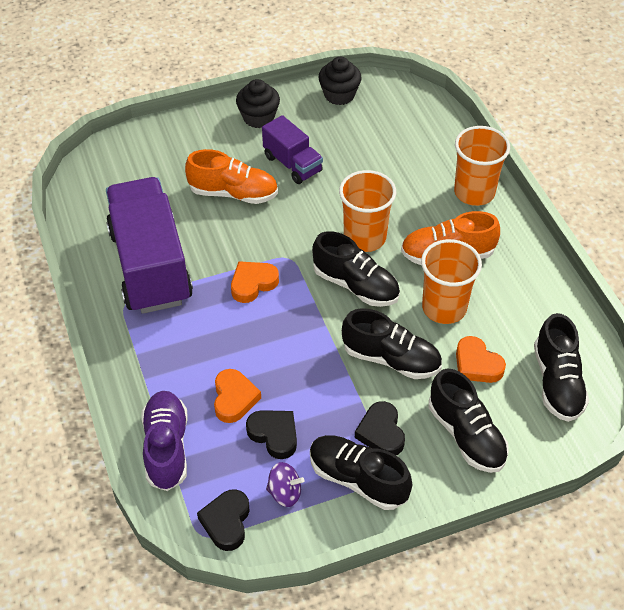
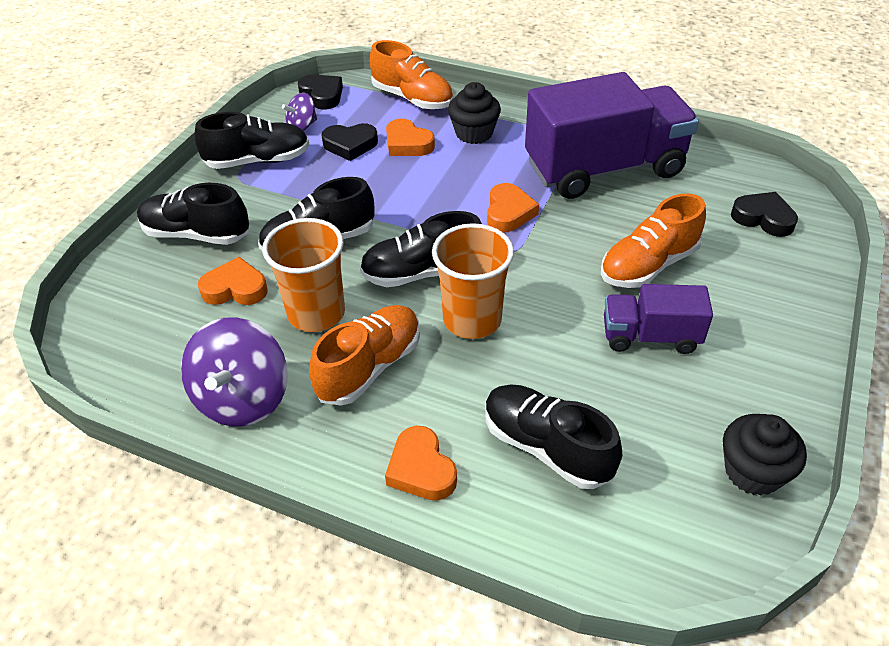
camera: 135 degrees right, 5 degrees down
purple truck [106,177,193,314] -> purple truck turned 45 degrees counterclockwise [525,72,699,199]
purple shoe [141,391,188,491] -> orange shoe [370,40,453,109]
black cupcake [236,79,280,128] -> black cupcake moved to [448,82,501,144]
black heart [355,401,405,455] -> black heart moved to [731,192,798,237]
orange cup [454,126,510,206] -> orange heart [385,426,457,501]
black shoe [534,313,589,422] -> black shoe moved to [486,384,622,489]
none -> purple spinning top [181,317,288,427]

